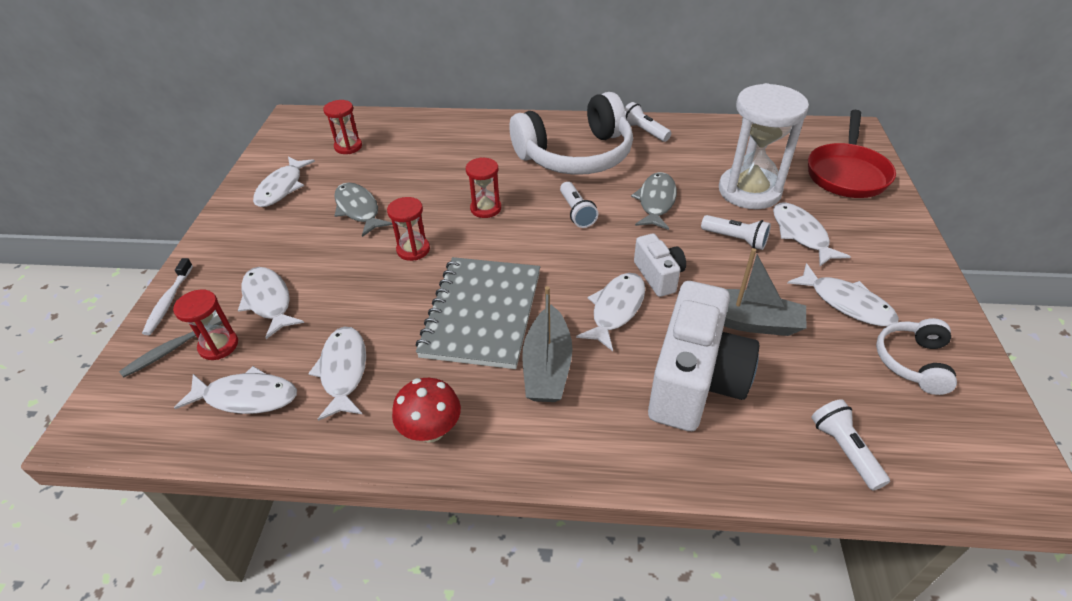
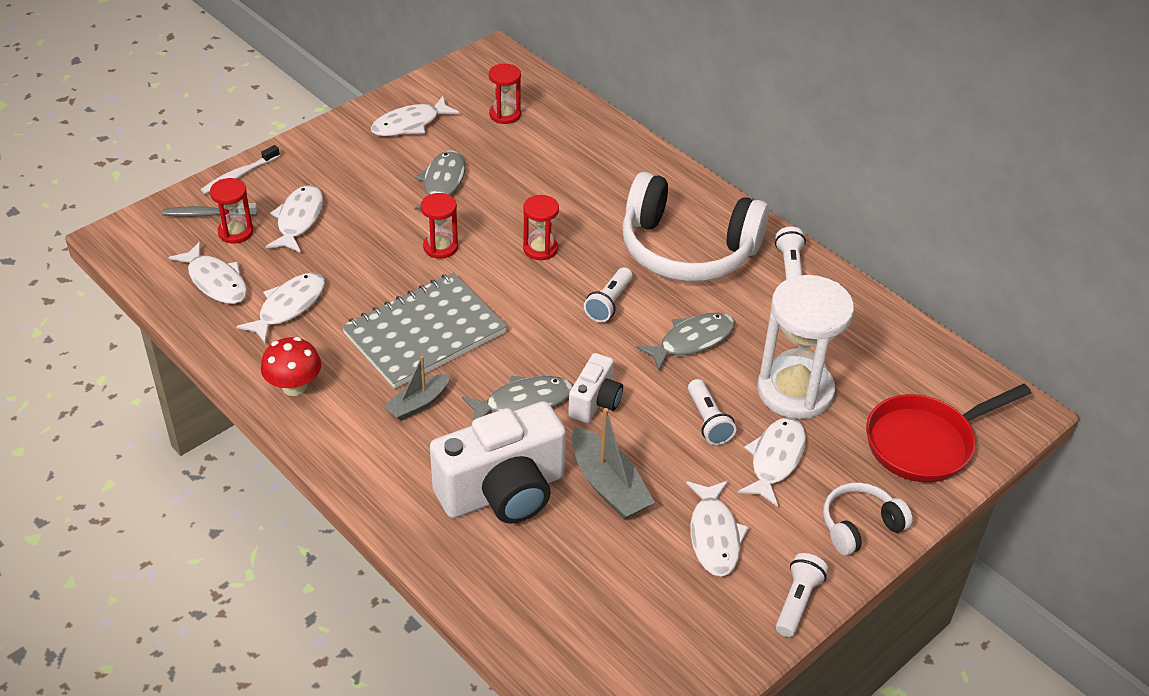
camera: 40 degrees right, 0 degrees up
grey boat [522,286,573,402] -> grey boat [384,356,450,421], size x0.65
white fish [576,273,645,351] -> grey fish [462,376,573,420]
white flashlight [812,399,890,491] -> white flashlight moved to [776,553,828,637]
white headphones [876,318,957,395] -> white headphones moved to [823,482,913,555]

